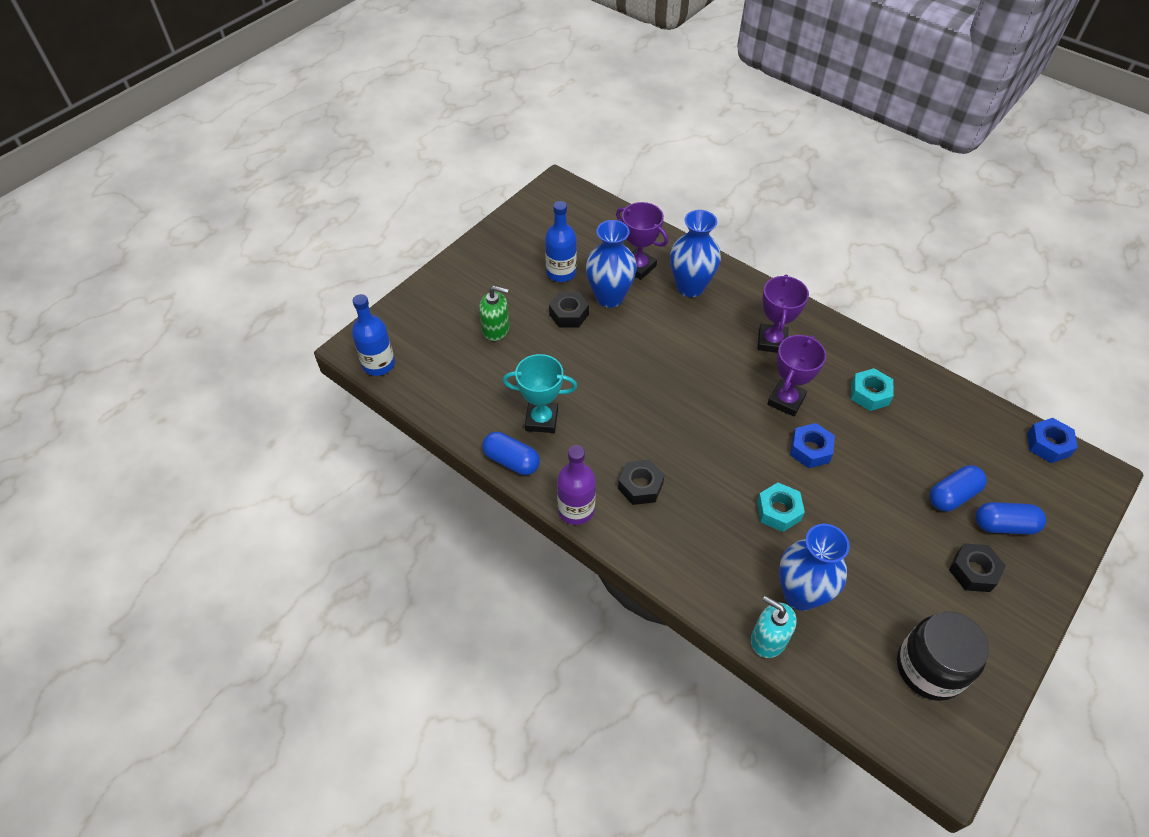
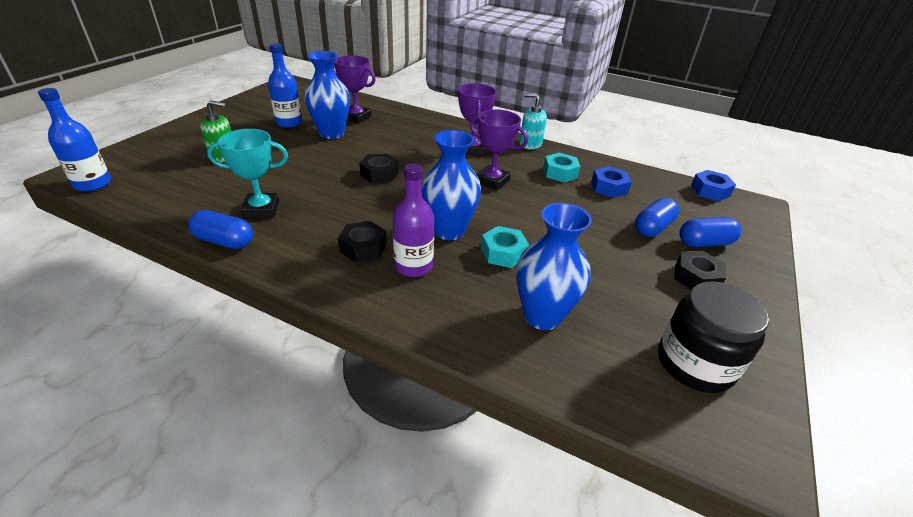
camera: 15 degrees left, 15 degrees down
black nut [549,292,589,328] -> black nut moved to [359,153,399,183]
purple bottle [557,445,596,525] -> purple bottle moved to [393,163,434,277]
blue vase [670,210,721,297] -> blue vase moved to [422,130,481,240]
turquoise soap dispenser [751,596,797,658] -> turquoise soap dispenser moved to [519,93,547,149]
purple trophy [767,335,826,416] -> purple trophy turned 75 degrees counterclockwise [470,109,528,191]
blue nut [790,423,835,468] -> blue nut moved to [591,166,632,198]

